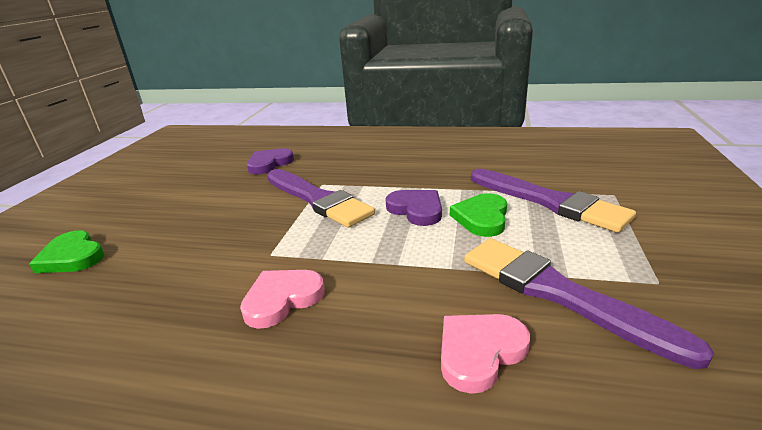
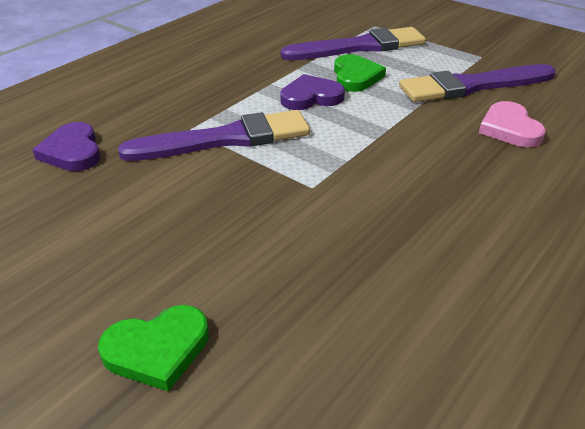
camera: 65 degrees left, 10 degrees up
pink heart [240,270,325,329] -> none
green heart [450,193,507,237] -> green heart turned 135 degrees counterclockwise [334,54,386,92]

